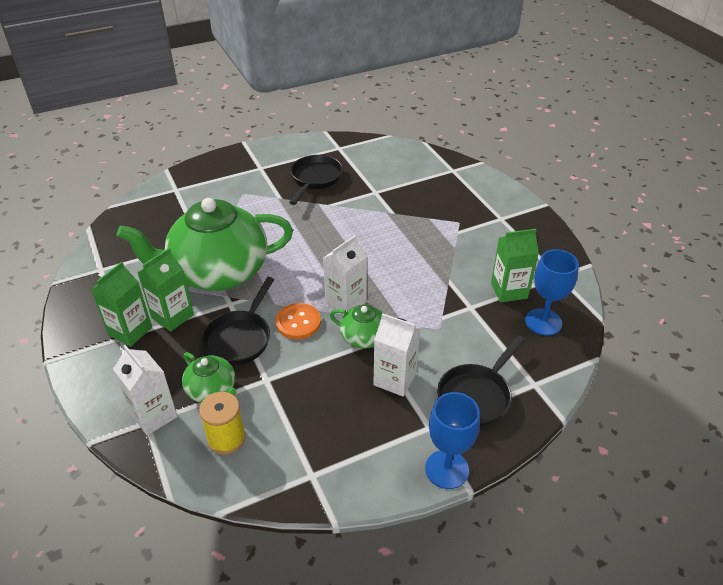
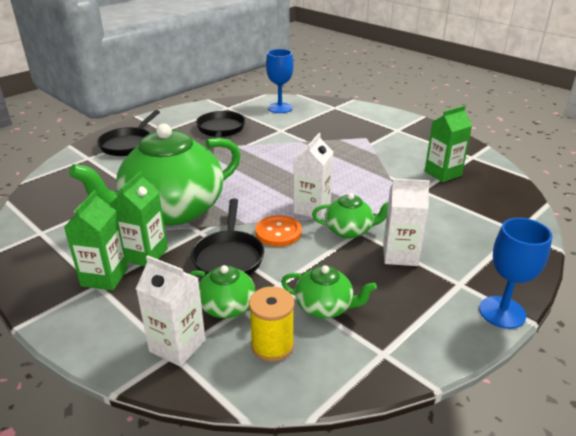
camera: 20 degrees left, 10 degrees down
black pan [437,335,525,427] -> black pan moved to [97,110,160,156]
blue goblet [525,249,579,336] -> blue goblet moved to [266,49,294,113]
none -> green teapot [281,265,377,318]

